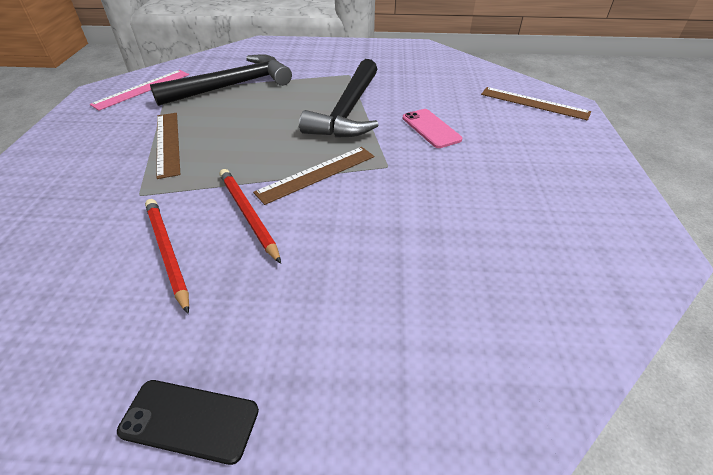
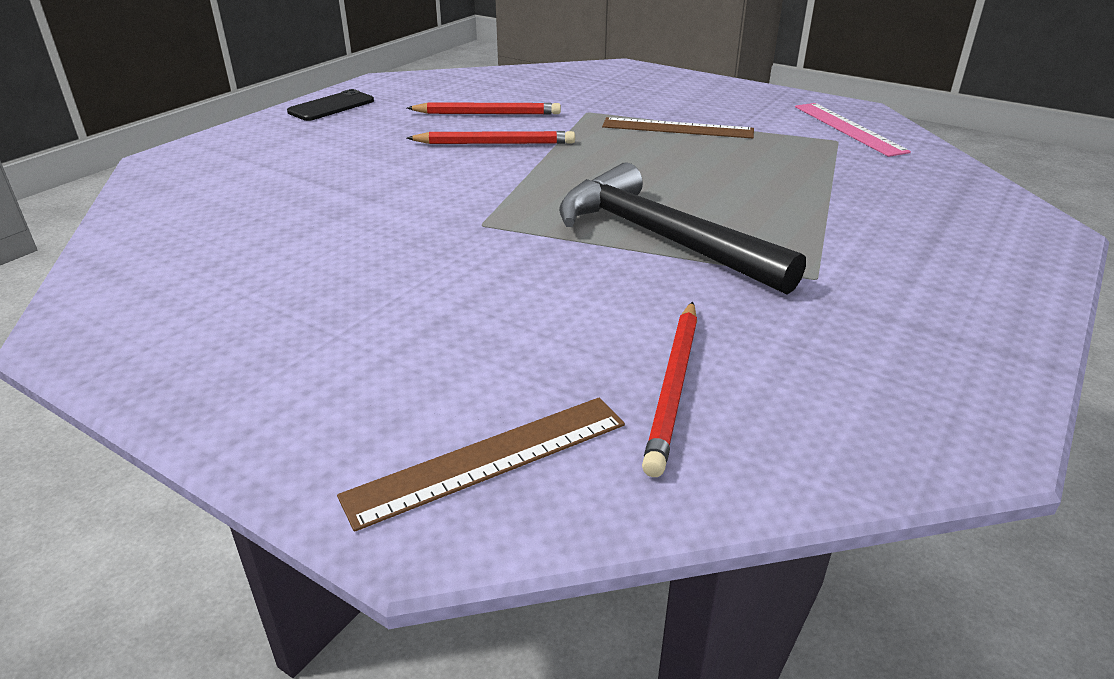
camera: 120 degrees right, 10 degrees down
black hammer [150,54,292,106] -> none
brown ruler [253,147,374,205] -> none
pink phone [403,109,462,148] -> none
none -> red pencil [642,302,697,477]

